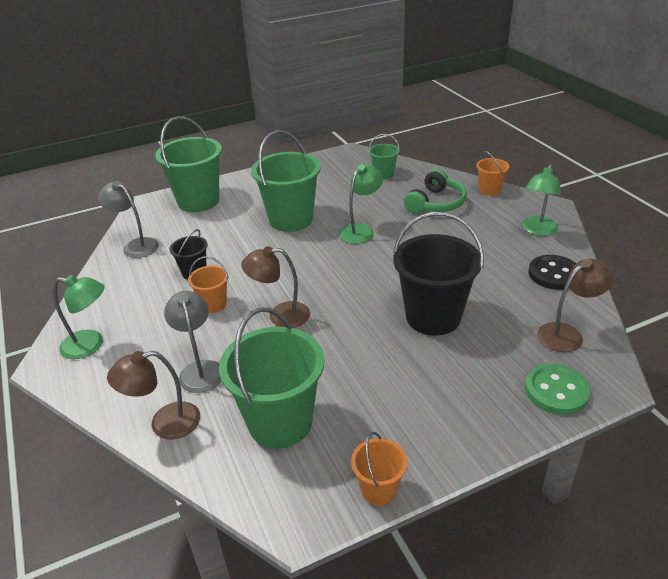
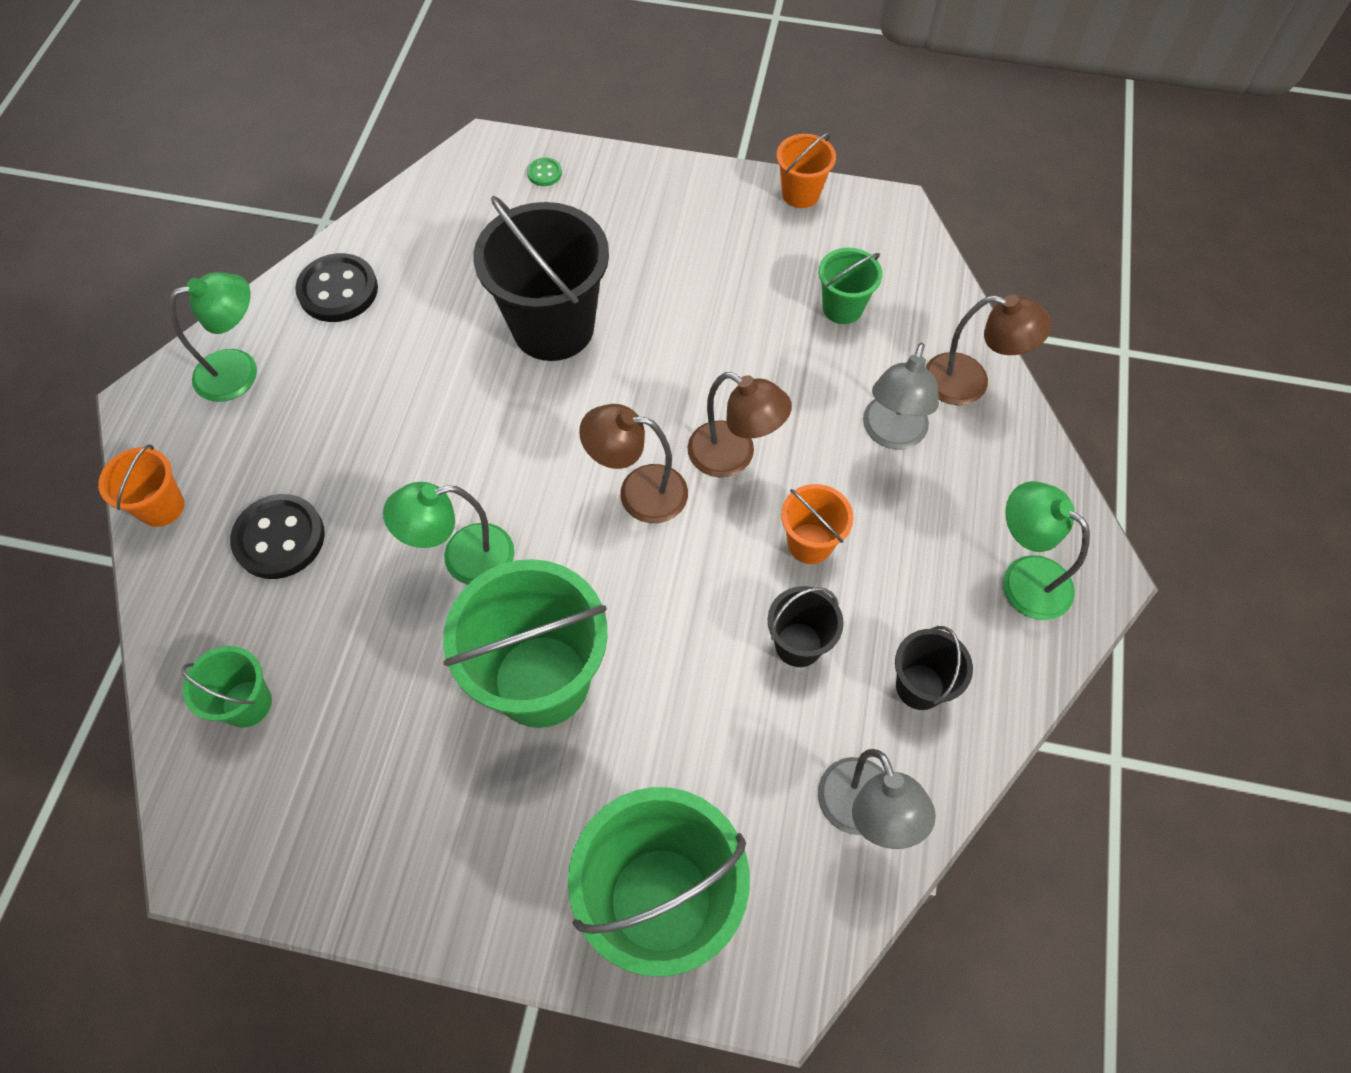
camera: 145 degrees left, 25 degrees up
green bucket [219,307,324,448] -> green bucket [819,248,882,324], size x0.50
green headphones [404,169,467,214] -> black button [230,494,325,579]
green button [525,364,591,415] -> green button [527,158,562,186], size x0.47
brown lamp [537,259,613,352] -> brown lamp moved to [579,404,688,523]
none -> black bucket [895,626,973,710]

